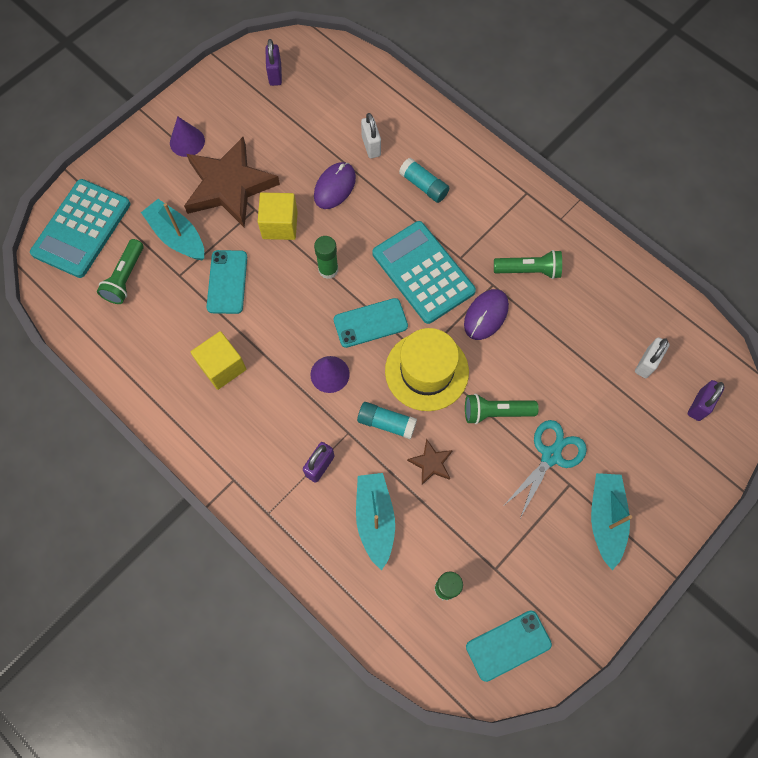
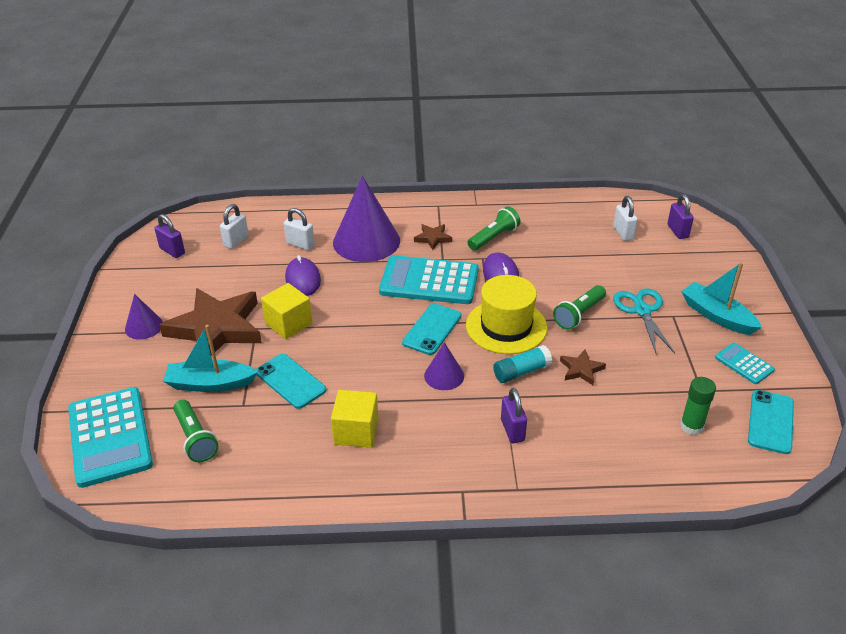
camera: 45 degrees left, 30 degrees down
green glue stick [314,236,338,279] -> none
turquoise boat [356,473,395,570] -> none
turquoise glue stick [399,158,449,203] -> purple cone [333,176,400,262]
none -> white padlock [220,204,249,249]
none -> brown star [414,224,452,250]
none -> turquoise calculator [715,343,775,384]

